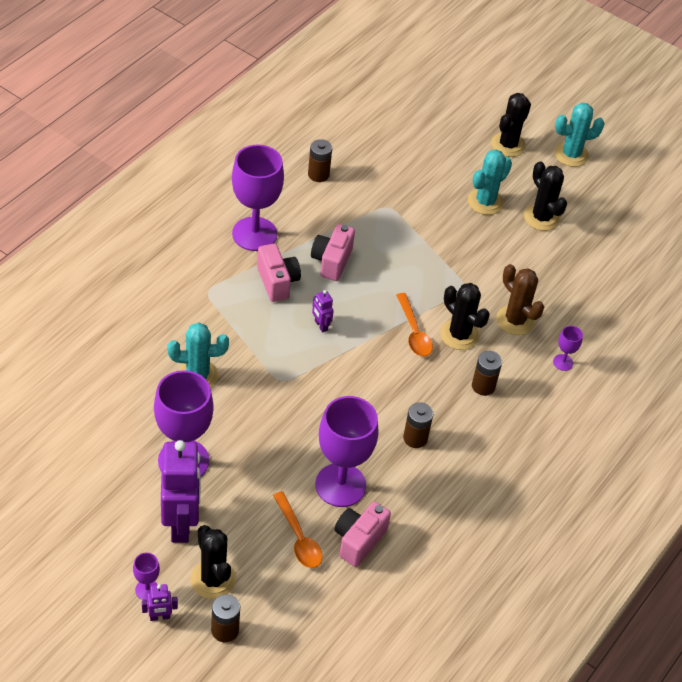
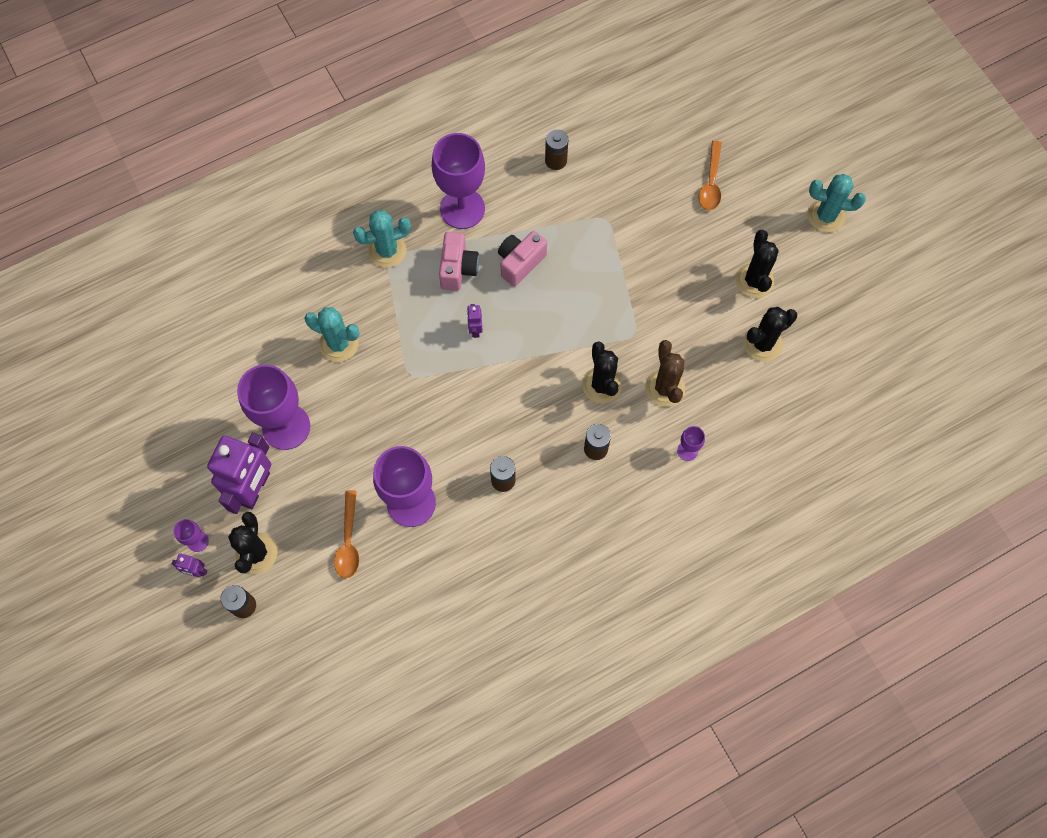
camera: 30 degrees right, 20 degrees up
pink camera [334,502,391,567] -> none
orange spoon [396,293,433,357] -> orange spoon moved to [699,141,722,210]
turquoise cactus [468,149,512,215] -> turquoise cactus moved to [353,210,411,268]
black cactus [491,93,531,157] -> black cactus moved to [743,307,797,362]

